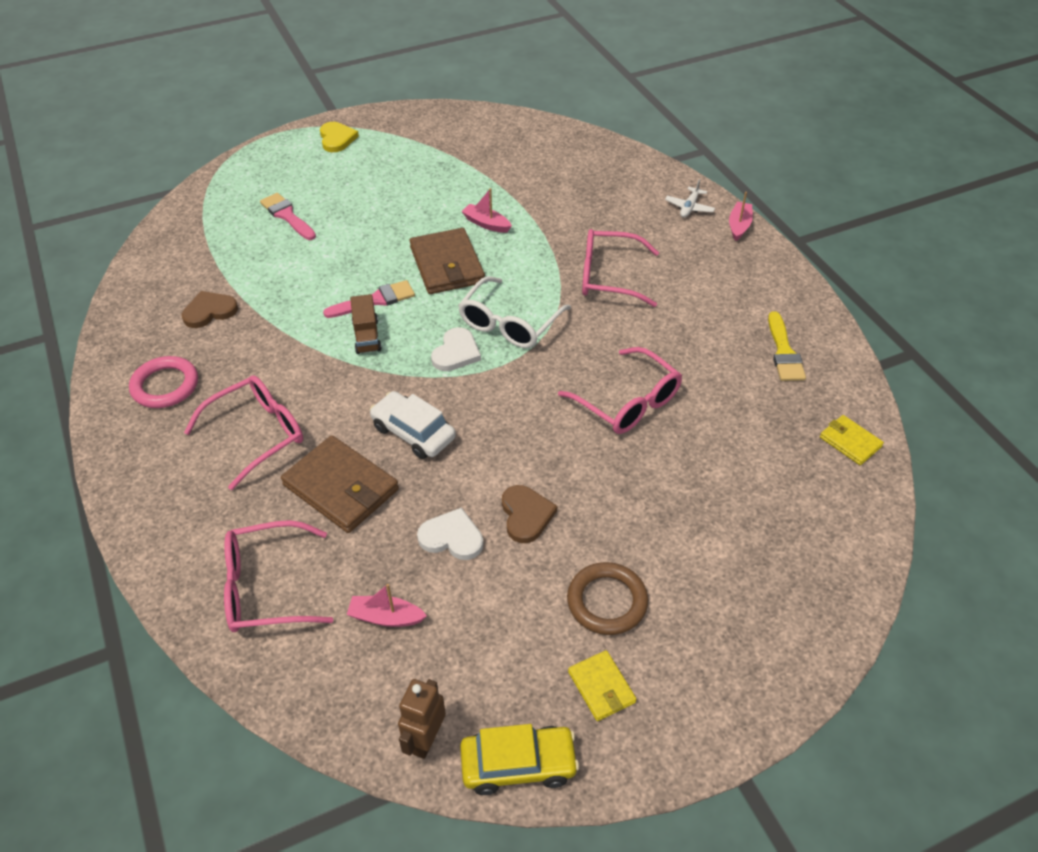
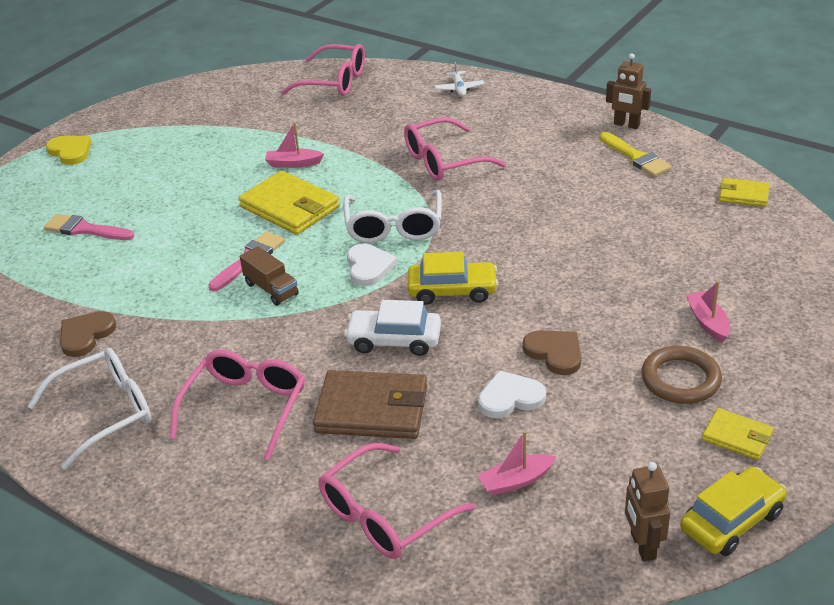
camera: 30 degrees left, 10 degrees down
pink ring [129,356,198,408] -> white glasses [28,348,151,470]
brown wallet [410,228,485,294] -> yellow wallet [238,171,340,235]
pink glasses [558,347,682,434] -> pink glasses moved to [281,44,365,96]
pink boat [729,192,753,241] -> pink boat moved to [686,281,730,343]
none -> yellow car [408,252,498,305]
none -> brown robot [606,53,651,129]

